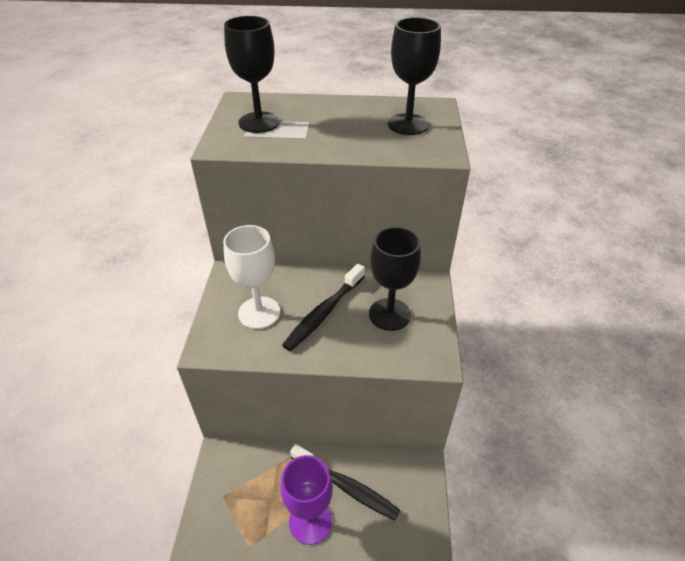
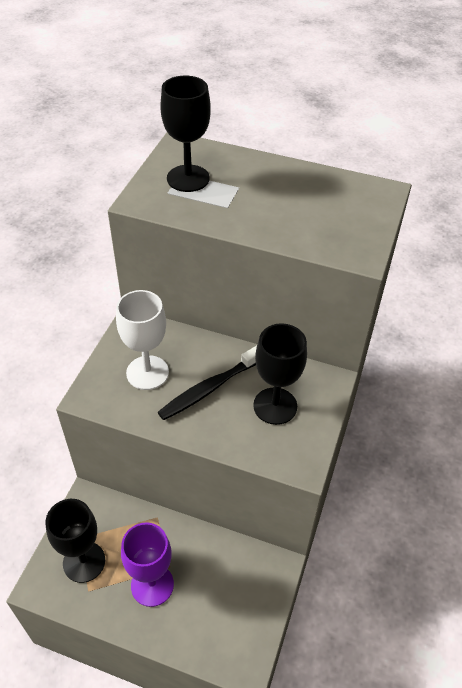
camera: 15 degrees right, 5 degrees up
black toothbrush [290,444,400,520] -> none
black goblet [388,17,441,135] -> black goblet moved to [45,499,105,583]

